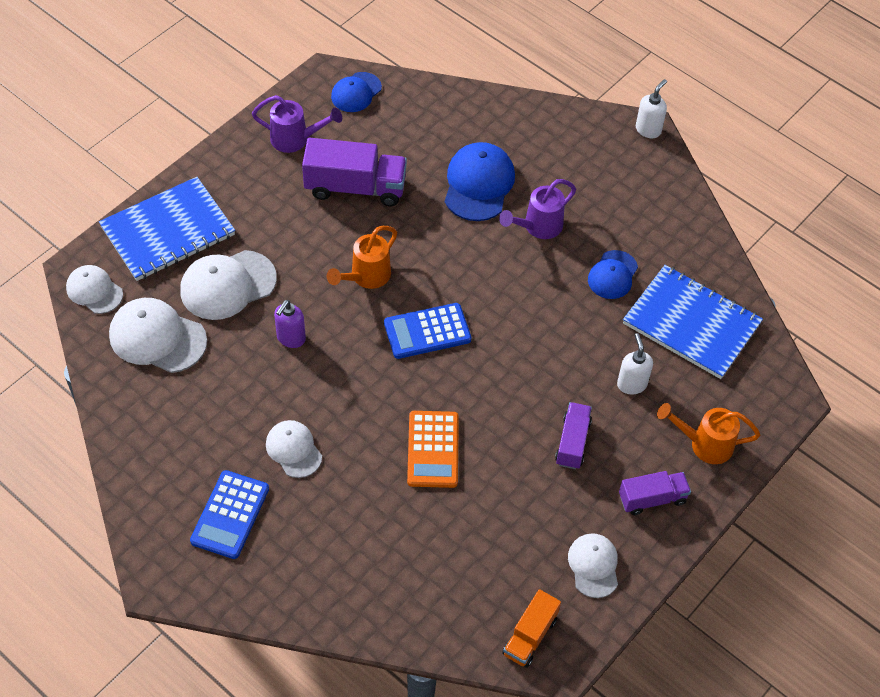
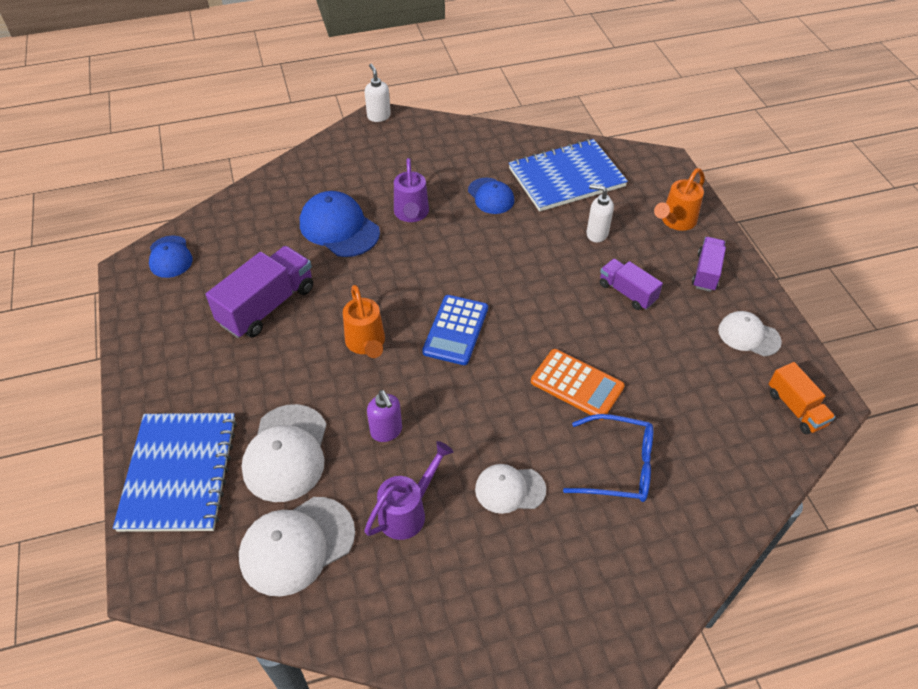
camera: 55 degrees left, 5 degrees down
white cap [66,265,123,314] -> none
blue calculator [190,470,269,559] -> none
purple watering can [252,95,342,153] -> purple watering can moved to [364,441,453,540]
none -> blue glasses [563,414,653,502]

